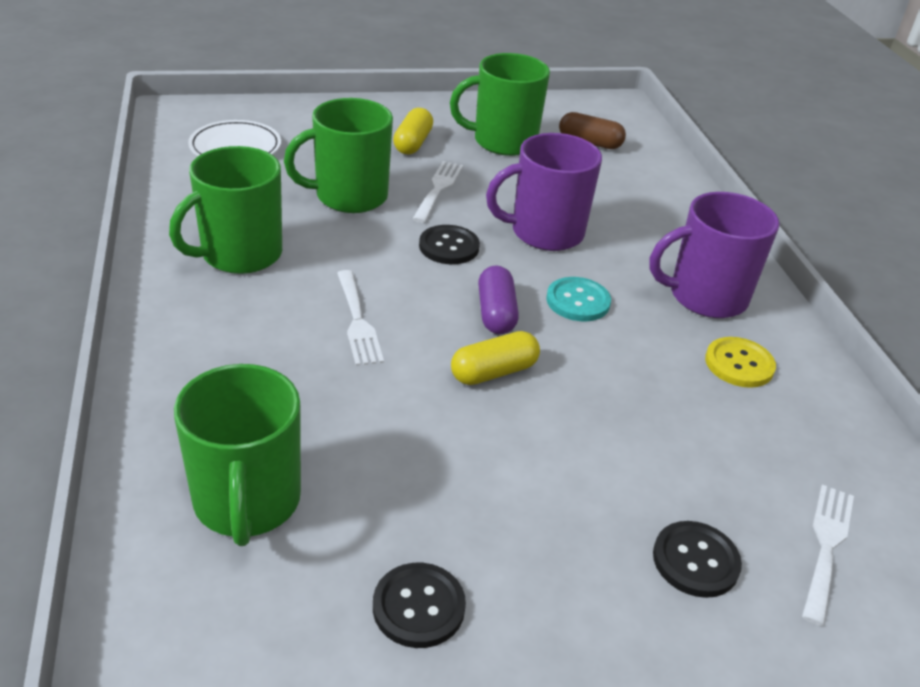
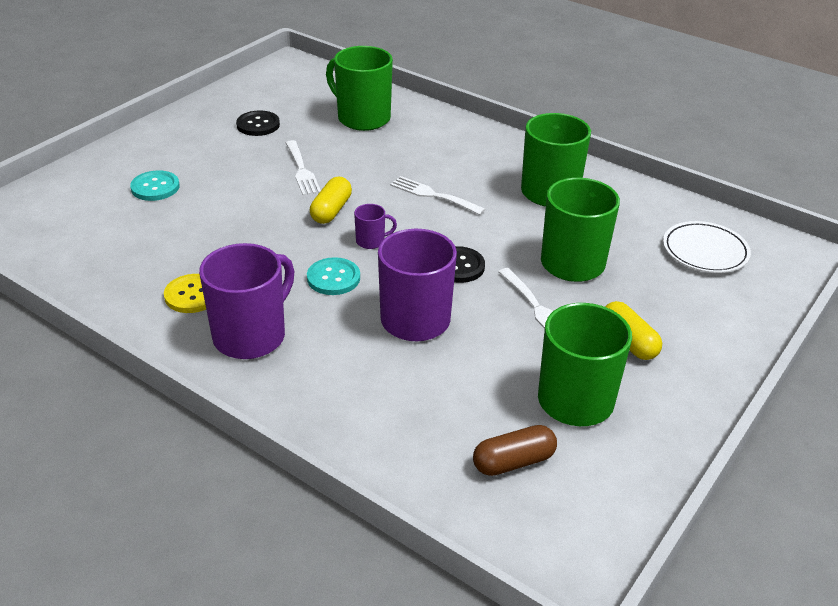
camera: 140 degrees right, 0 degrees up
purple capsule [478,265,519,334] -> purple mug [354,204,397,249]
black button [653,521,742,598] -> turquoise button [130,170,180,201]
white fork [802,485,854,626] -> white fork moved to [286,140,321,196]

